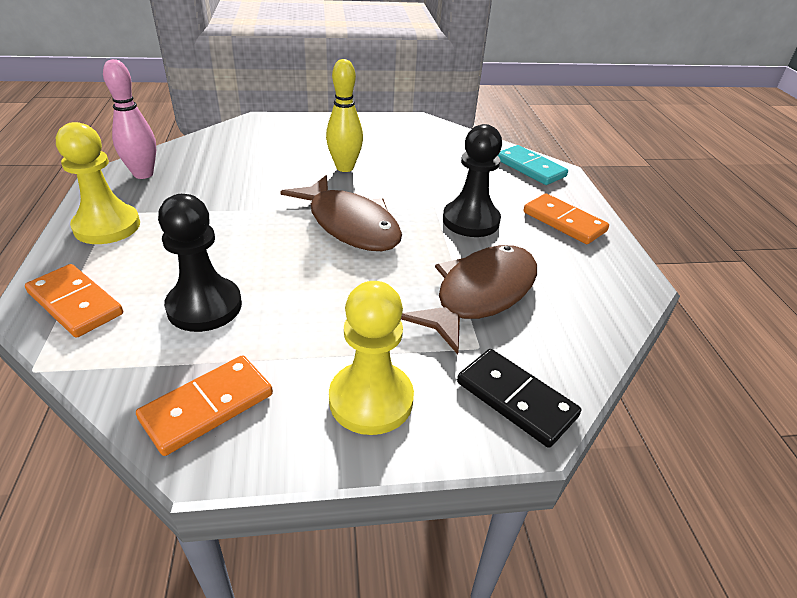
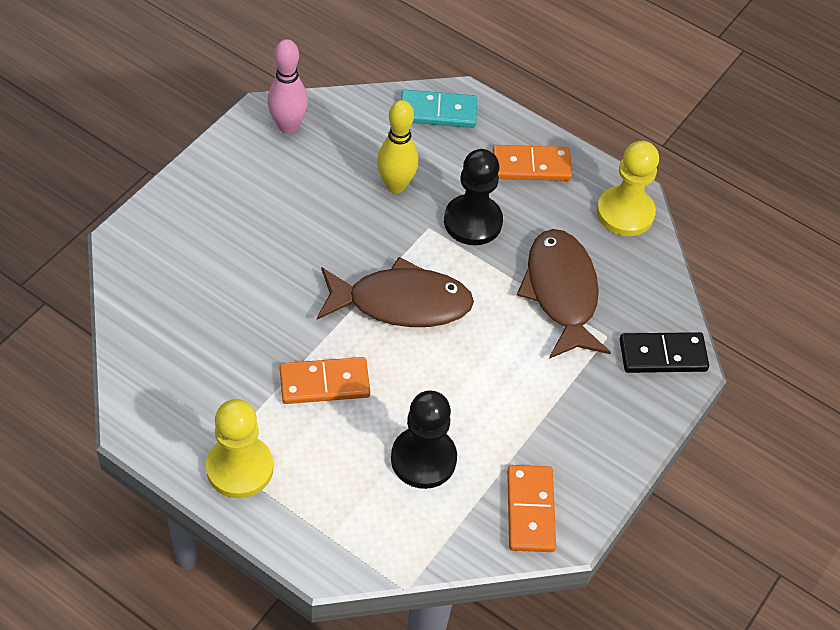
camera: 50 degrees left, 15 degrees up
orange domino [25,264,123,338] -> orange domino moved to [280,357,370,404]
pink bowling pin [103,59,156,179] -> pink bowling pin moved to [267,39,308,134]
yellow bowling pin [326,59,363,172] -> yellow bowling pin moved to [377,100,419,193]
yellow pawn [329,281,414,435] -> yellow pawn moved to [597,141,659,236]

